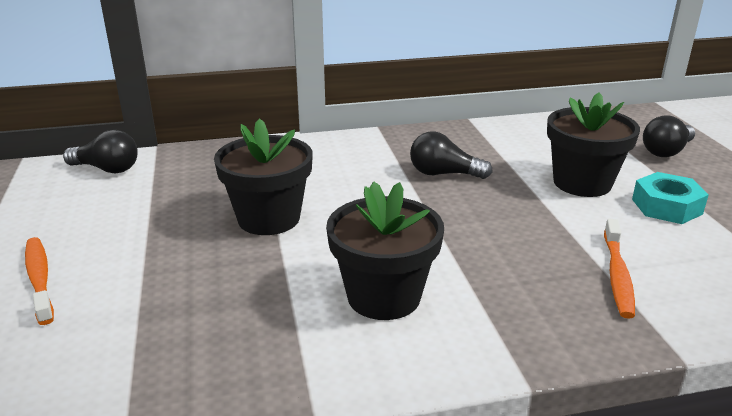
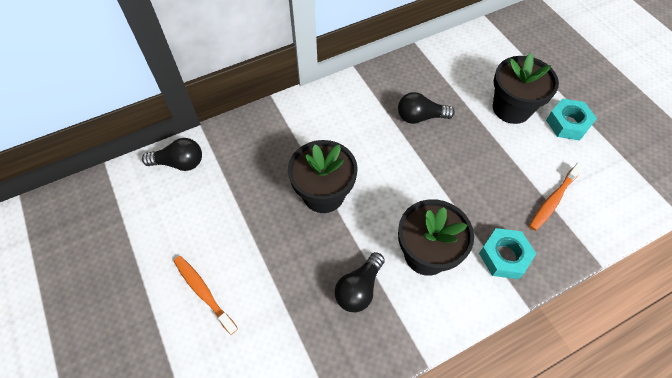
camera: 15 degrees left, 30 degrees up
orange toothbrush [604,219,635,319] -> orange toothbrush turned 45 degrees clockwise [529,163,584,231]
black light bulb [643,115,695,157] -> black light bulb moved to [335,252,385,312]
none -> turquoise nut [479,228,536,279]

